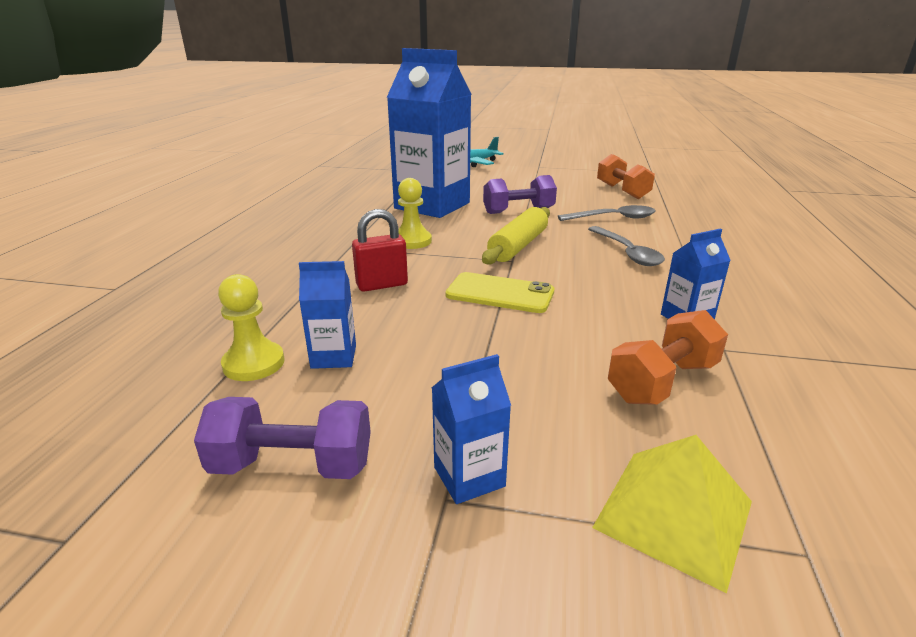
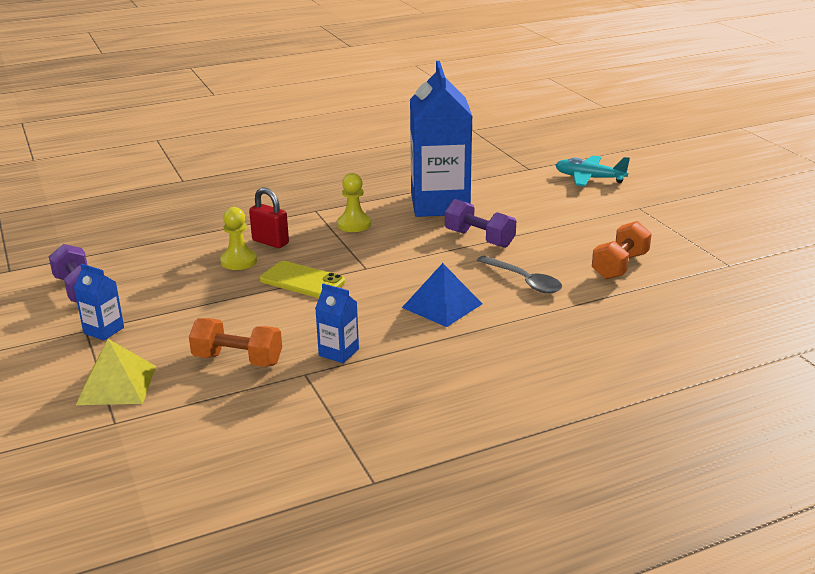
camera: 55 degrees right, 0 degrees up
yellow pawn [218,274,285,381] -> yellow pawn moved to [220,207,257,270]
blue carton [299,261,356,369] -> none
yellow phone [446,272,554,313] -> yellow phone turned 45 degrees counterclockwise [260,261,345,298]
yellow rolling pin [482,207,550,264] -> none
grey spoon [588,226,665,266] -> blue pyramid [402,263,482,327]

